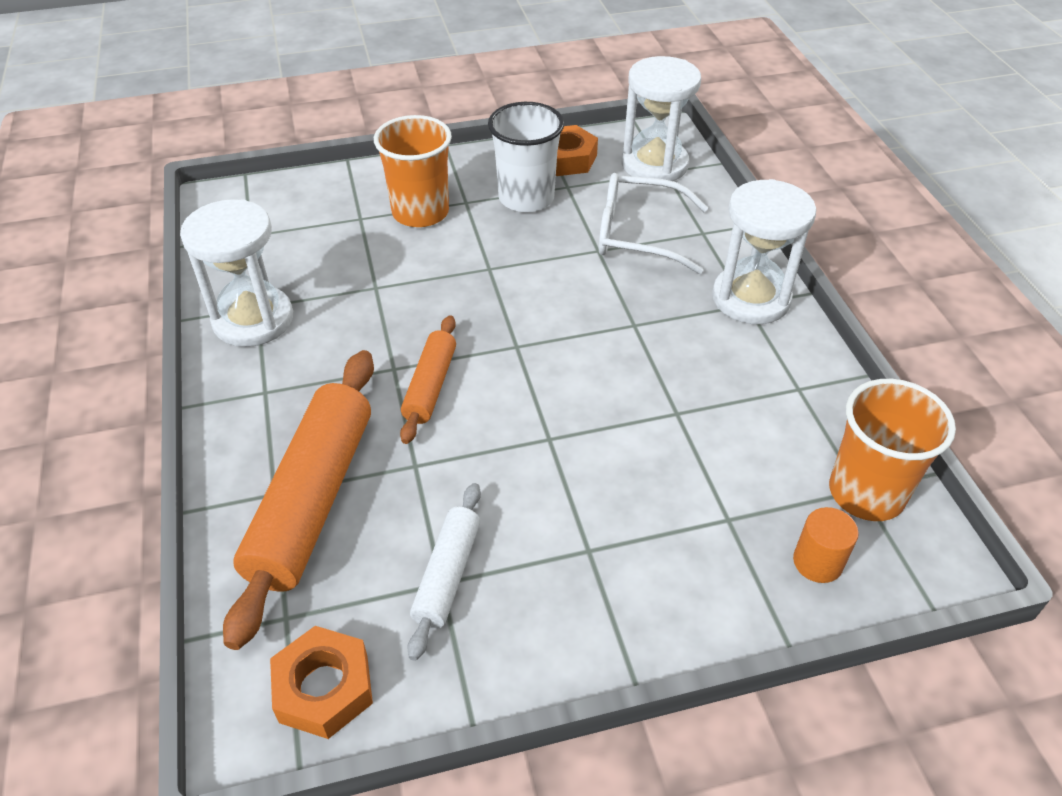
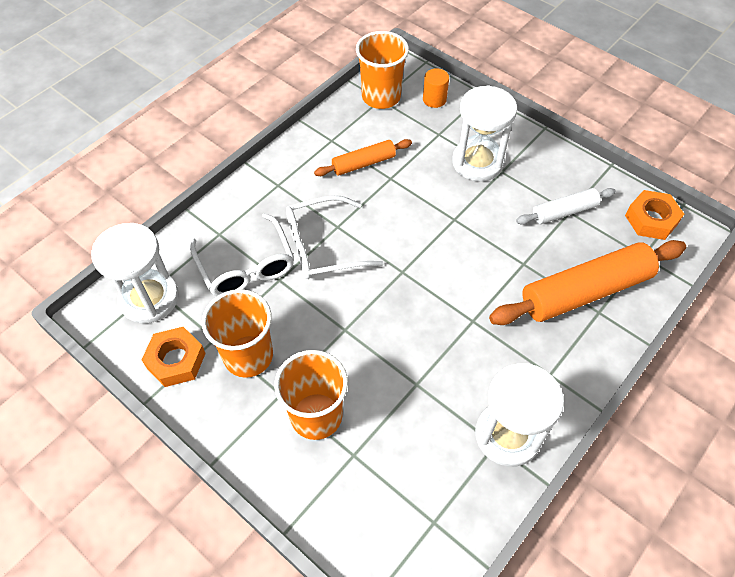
camera: 125 degrees left, 10 degrees up
orange rolling pin [400,315,456,444] -> orange rolling pin moved to [314,139,412,176]
white cup [488,102,564,212] -> orange cup [202,289,273,378]
white hourglass [712,179,816,324] -> white hourglass moved to [452,85,517,181]
none -> white glasses [286,195,384,279]

